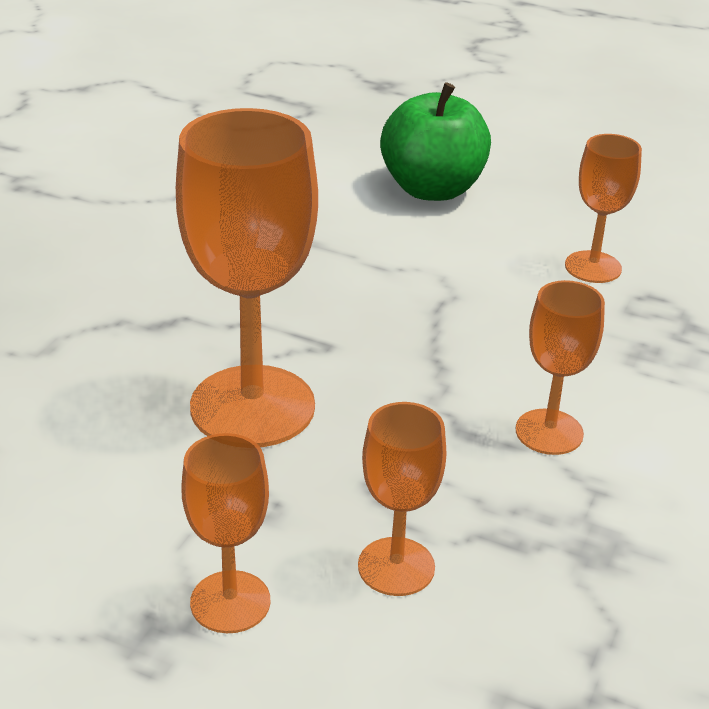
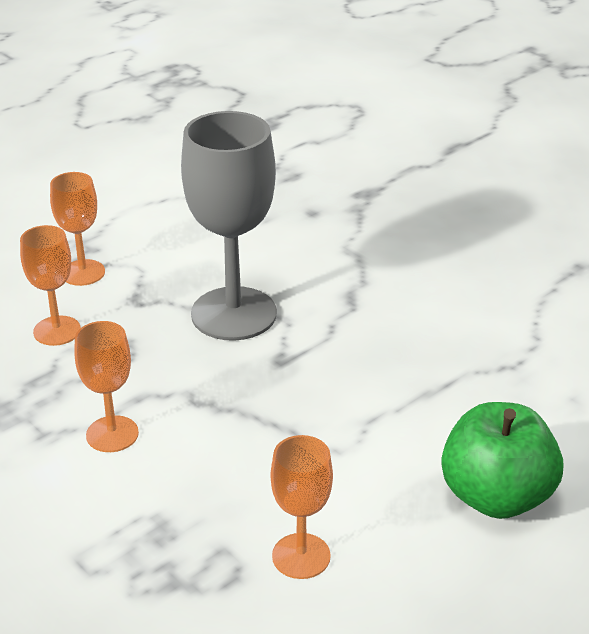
camera: 115 degrees right, 0 degrees up
orange goblet [176,108,318,447] -> grey goblet [181,111,277,341]

